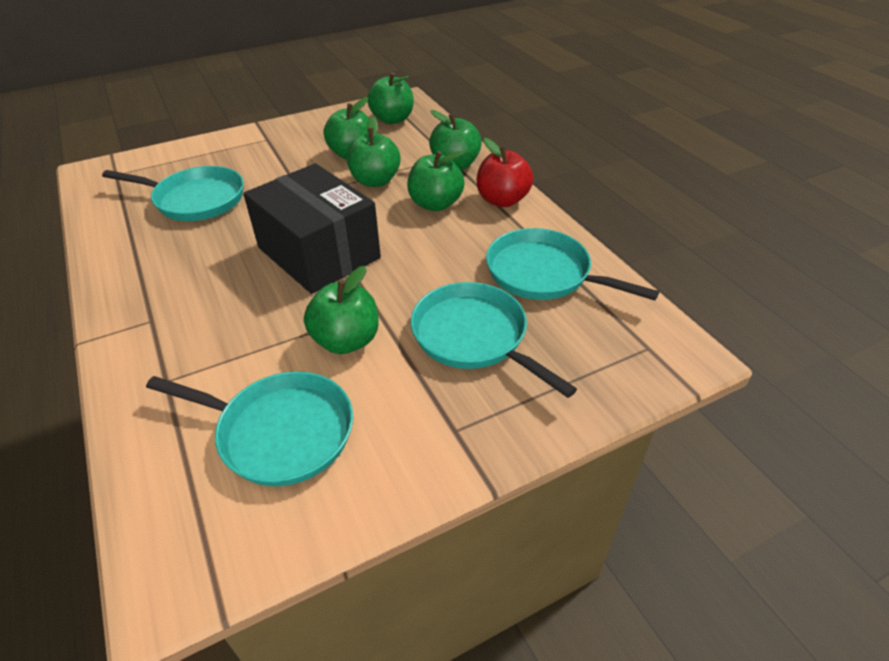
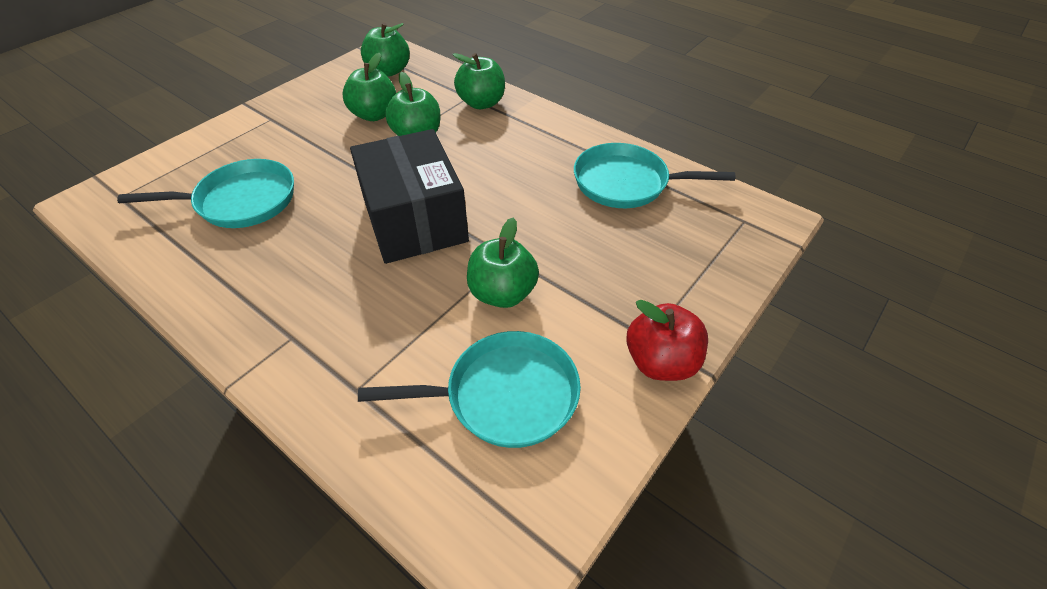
camera: 25 degrees left, 5 degrees up
black box [243,163,381,294] -> black box turned 45 degrees clockwise [350,129,469,264]
green apple [407,151,465,211] -> none
turquoise pan [410,282,577,398] -> none
red apple [477,138,534,207] -> red apple moved to [626,300,708,381]

